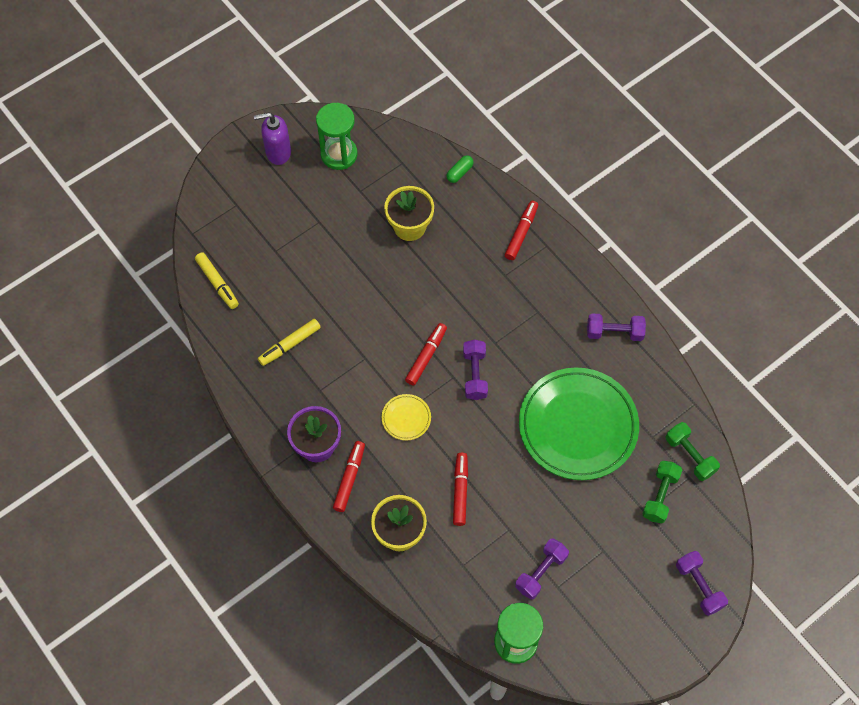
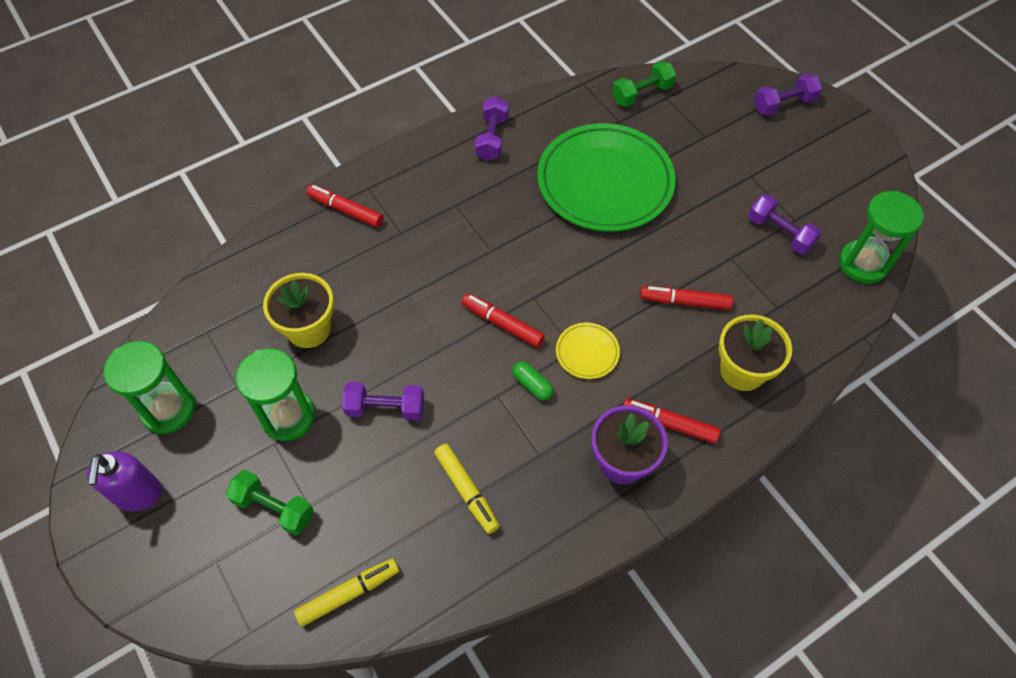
camera: 85 degrees left, 5 degrees down
green capsule [446,155,474,183] -> green capsule moved to [512,361,554,400]
purple dumbbell [463,339,488,400] -> purple dumbbell moved to [342,382,424,420]
green dumbbell [642,461,682,523] -> green dumbbell moved to [226,470,314,535]
none -> green hourglass [236,349,315,441]

